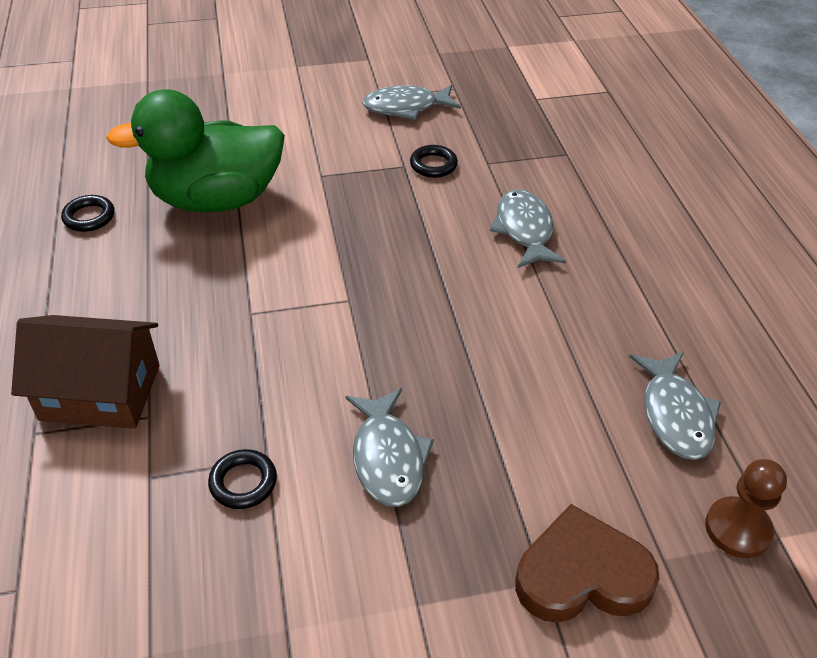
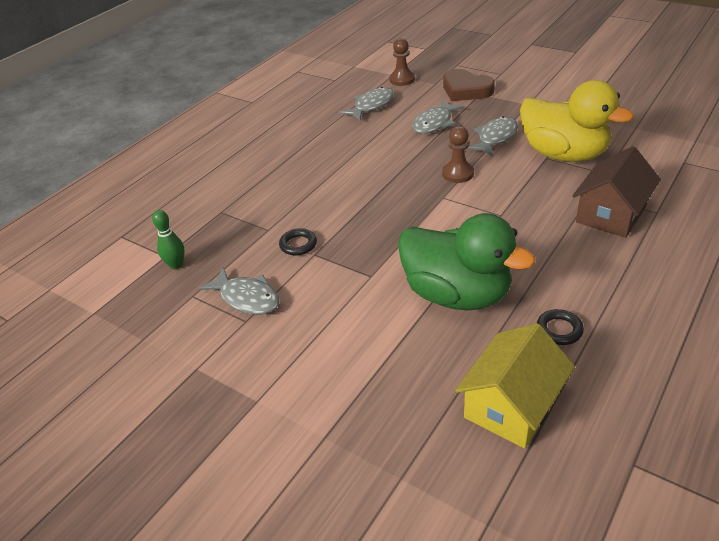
camera: 130 degrees left, 5 degrees down
brown house [11,315,160,429] -> brown house turned 75 degrees clockwise [572,146,661,238]
black ring [208,449,277,509] -> yellow duck [520,80,634,162]
grey fish [490,189,566,268] -> grey fish moved to [412,100,465,134]
none -> green bowling pin [152,210,185,270]
none -> brown pawn [442,126,474,183]
none -> yellow house [455,323,575,449]

